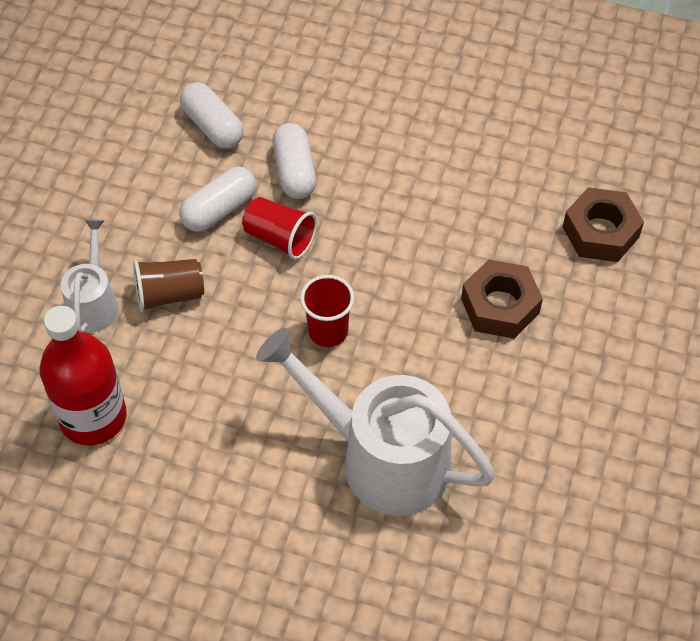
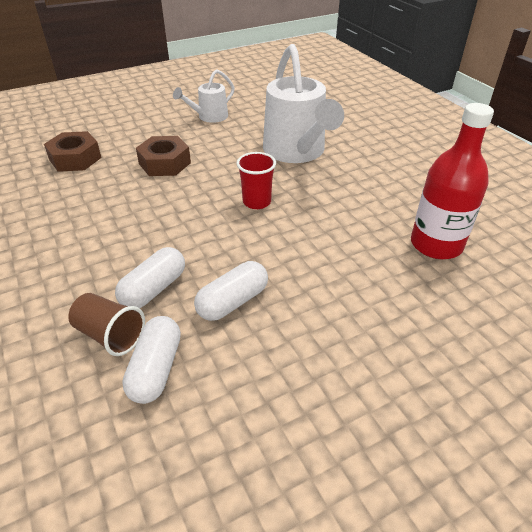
camera: 135 degrees left, 15 degrees down
white watering can [61,219,118,333] -> white watering can moved to [173,69,235,123]
brown cup [133,259,204,312] -> brown cup moved to [68,293,145,356]
white capsule [179,167,256,232] -> white capsule turned 45 degrees counterclockwise [194,261,268,321]
red cup [242,197,317,260] -> none

